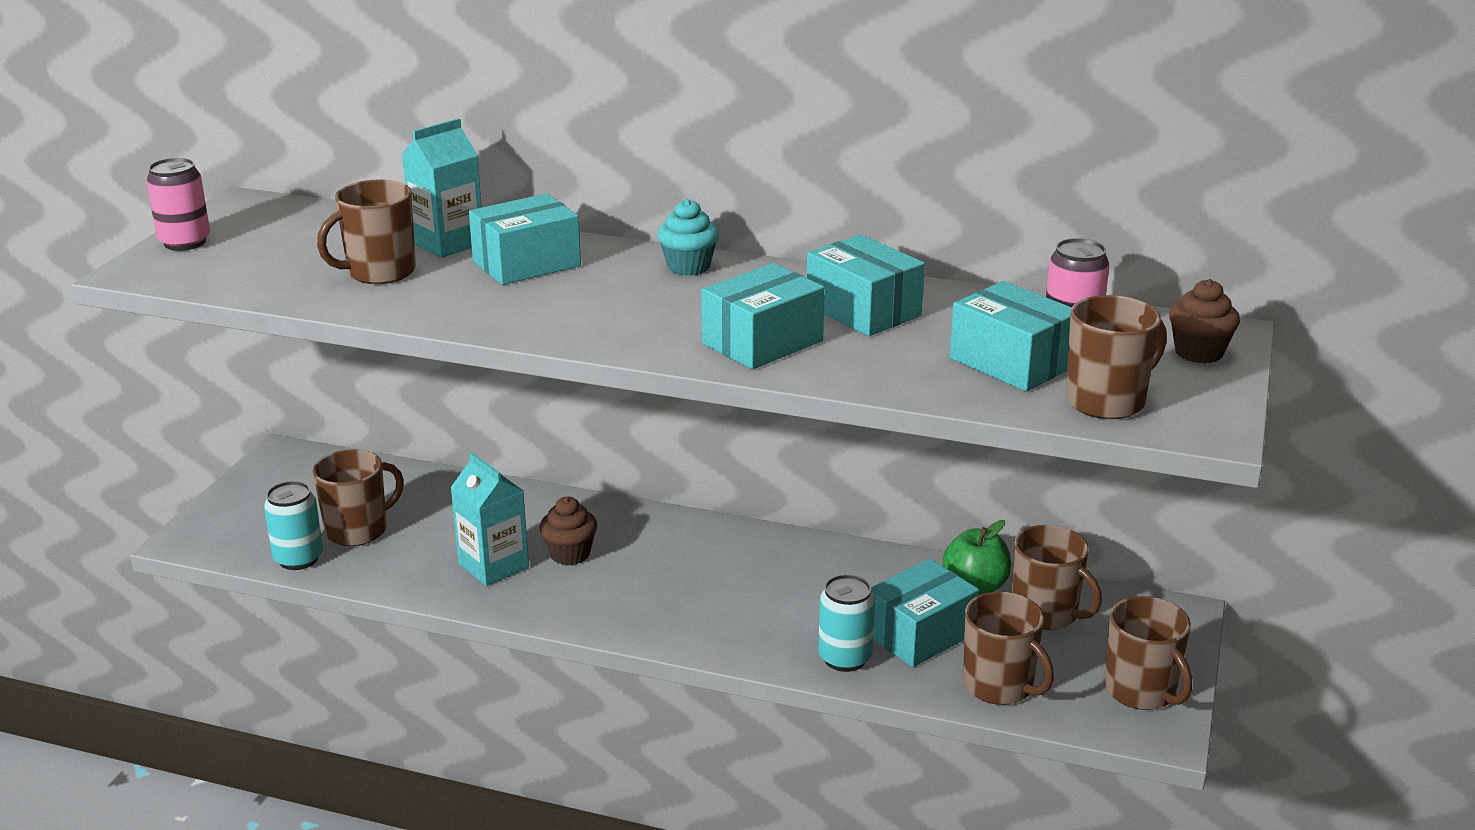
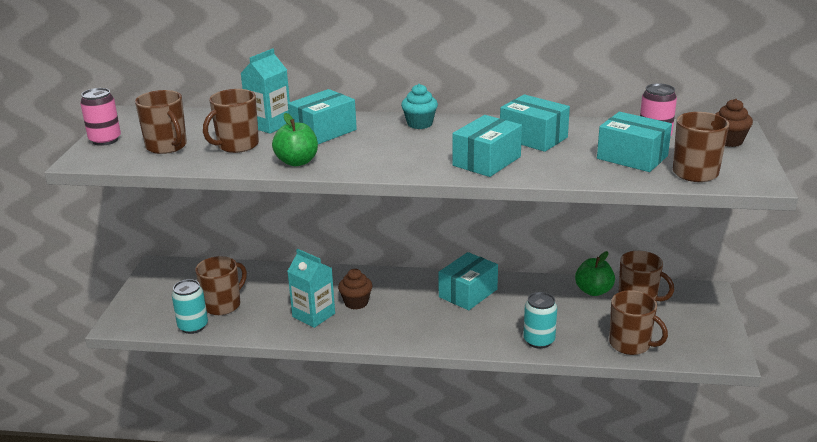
camera: 10 degrees left, 0 degrees up
turquoise box [871,559,979,667] -> turquoise box moved to [438,252,498,310]
brown mug [1105,596,1192,710] -> brown mug moved to [135,90,187,154]
none -> green apple [272,113,318,166]

